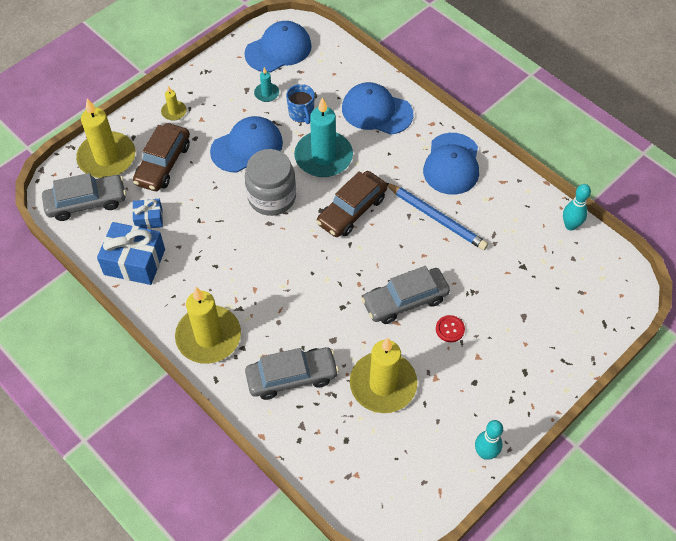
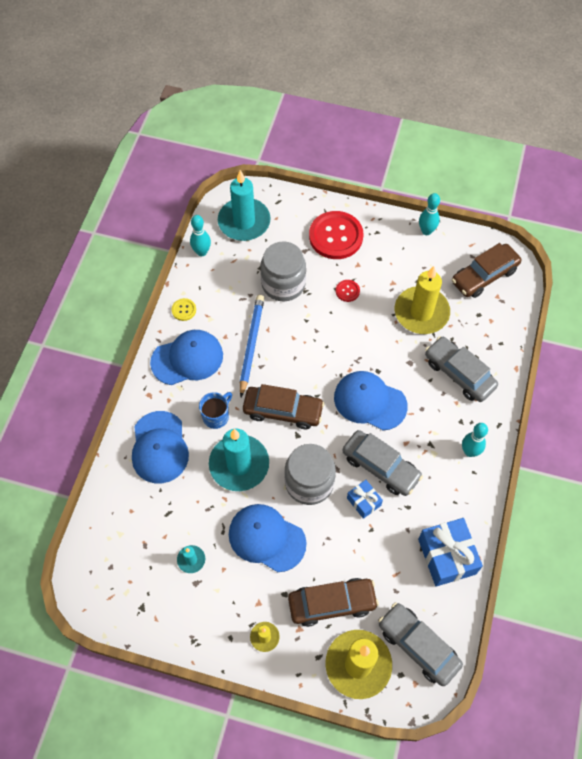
camera: 120 degrees left, 5 degrees up
blue gift [132,199,163,229] -> blue gift moved to [347,480,383,519]
yellow candle [175,287,241,364] -> turquoise bowling pin [462,423,488,457]
blue cap [244,21,312,72] -> blue cap moved to [334,371,408,431]
blue mug [286,84,315,124] -> blue mug moved to [199,392,232,429]
grey car [361,266,450,324] -> grey car moved to [342,430,423,496]
none -> yellow button [171,298,196,321]
none -> turquoise candle [218,170,271,241]
none -> grey jar [260,241,306,301]
none -> red button [309,211,363,259]
none -> brown car [452,243,521,298]

